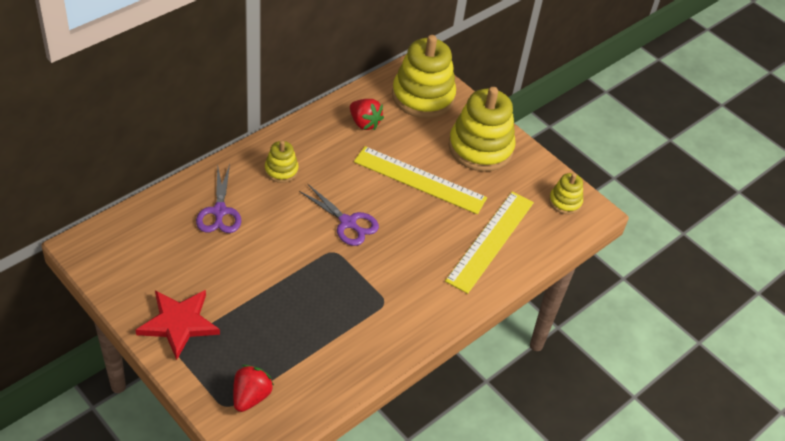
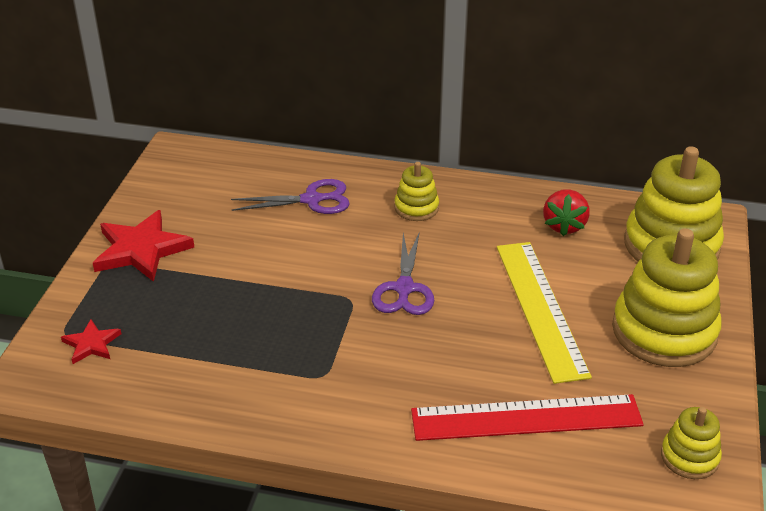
camera: 60 degrees right, 10 degrees down
purple scissors [196,164,241,233] -> purple scissors turned 150 degrees counterclockwise [231,179,350,214]
red strawberry [233,365,274,412] -> red star [61,319,121,364]
yellow ruler [445,191,534,294] -> red ruler [411,394,644,441]

